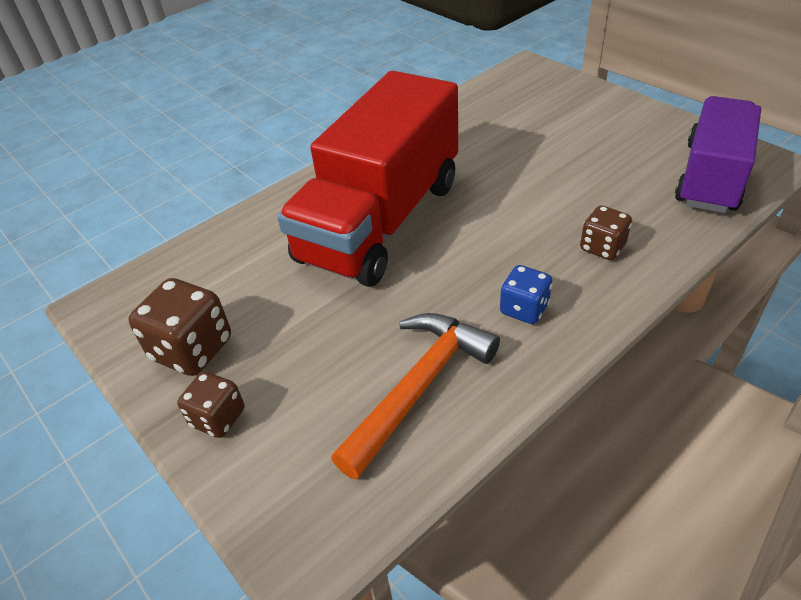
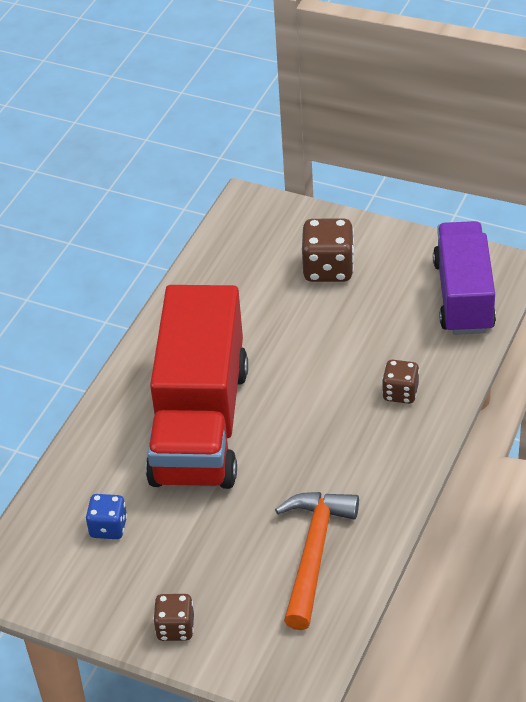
camera: 25 degrees left, 0 degrees up
brown dice [128,278,231,376] -> brown dice moved to [302,218,354,282]
blue dice [500,265,552,324] -> blue dice moved to [85,494,127,539]

